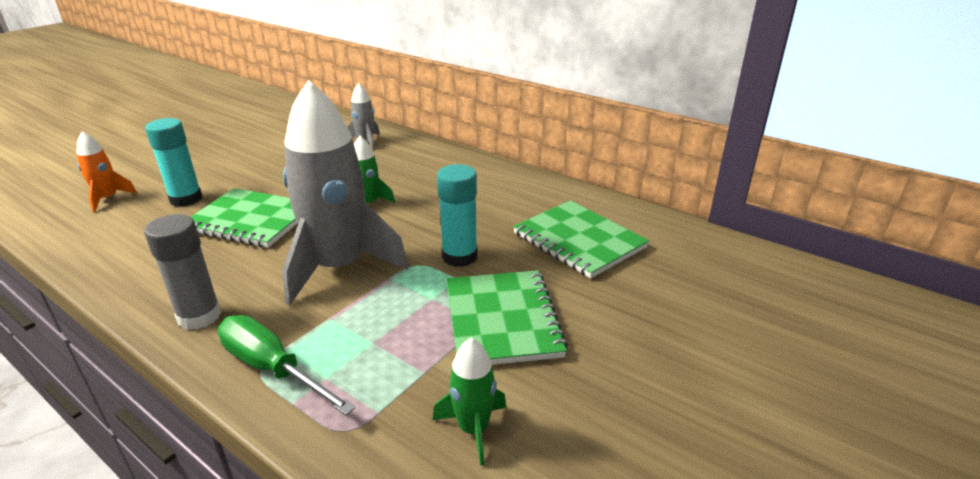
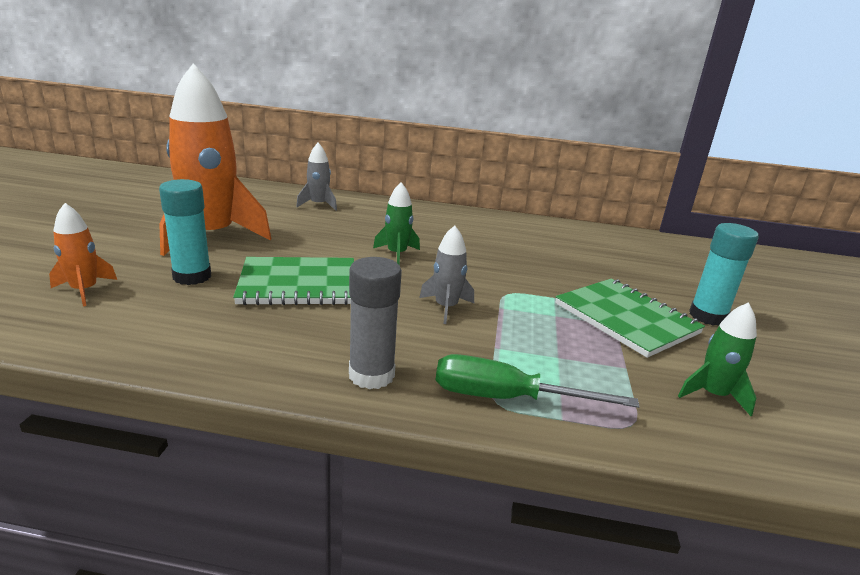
camera: 30 degrees left, 5 degrees down
grey rocket [282,80,409,305] -> grey rocket [419,225,474,324], size x0.46
turquoise glue stick [437,164,478,267] -> turquoise glue stick moved to [689,223,759,326]
green notebook [513,200,649,279] -> none
none -> orange rocket [159,63,271,256]

